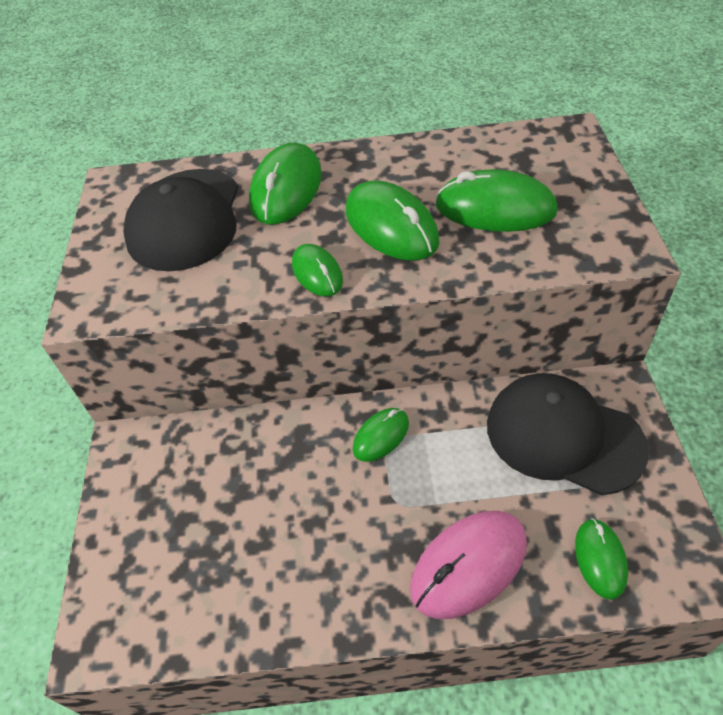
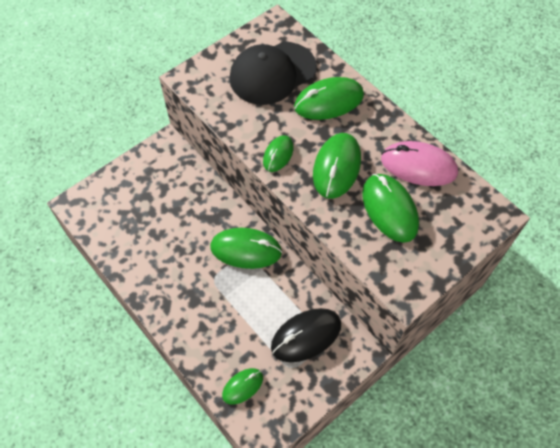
camera: 50 degrees right, 10 degrees up
green mouse [353,408,409,462] -> green mouse [210,228,282,269], size x1.71
pink mouse [410,511,527,619] -> pink mouse moved to [381,141,458,186]
black cap [487,373,649,495] -> black mouse [271,308,341,362]

